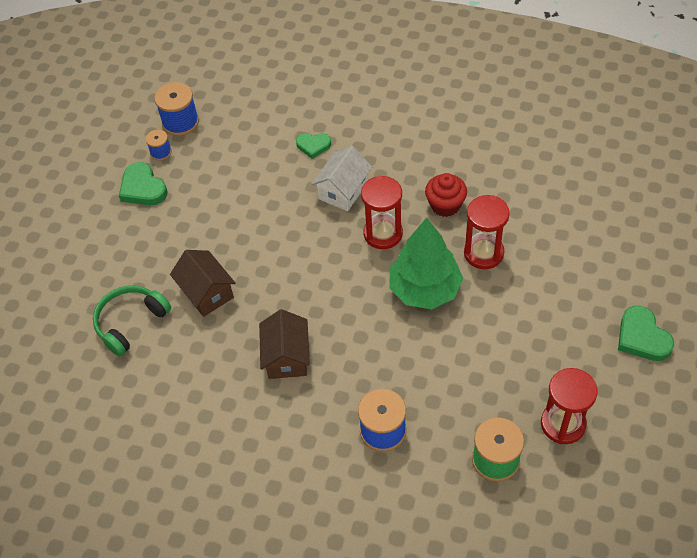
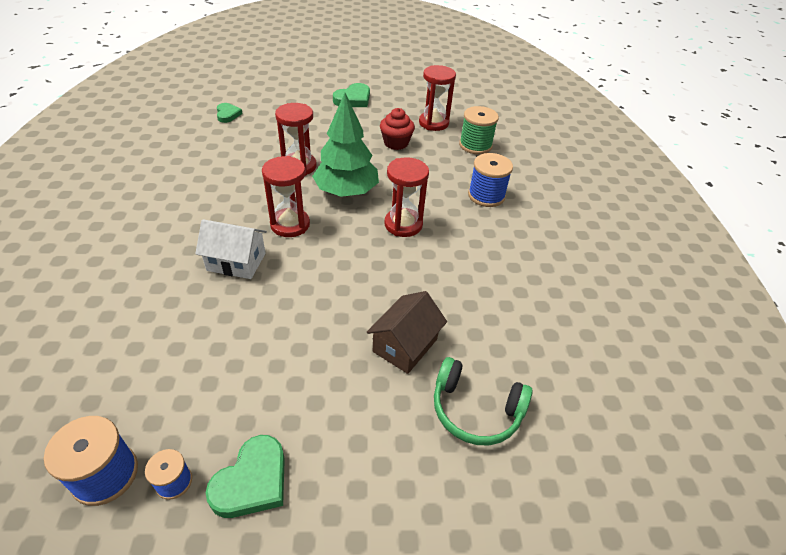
camera: 115 degrees left, 10 degrees down
brown house [259,309,310,379] -> none
green heart [296,133,331,159] -> green heart moved to [217,103,243,123]
red cupcake [425,173,467,217] -> red cupcake moved to [380,108,415,150]
none -> red hourglass [384,157,429,237]

